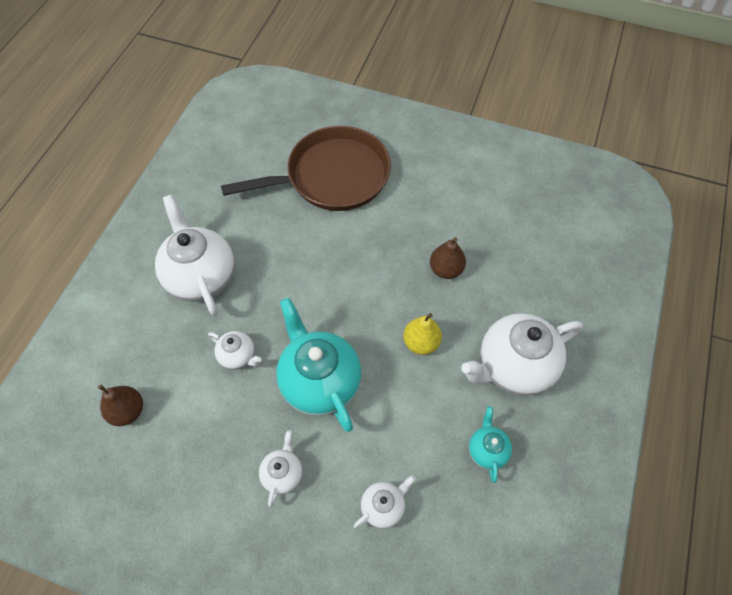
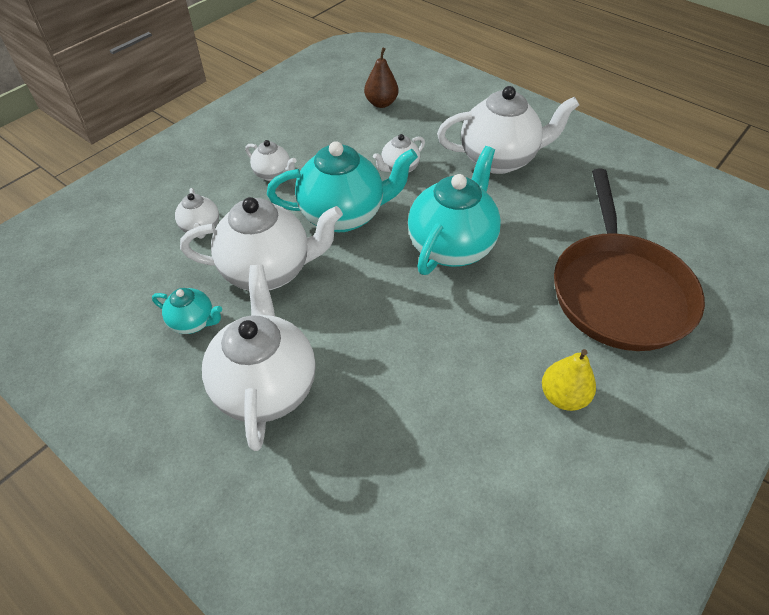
camera: 110 degrees right, 10 degrees down
yellow pear [403,313,442,355] -> yellow pear moved to [542,349,596,411]
brown pear [430,237,466,279] -> none
none -> white teapot [180,197,343,291]
none -> turquoise teapot [408,146,501,275]

